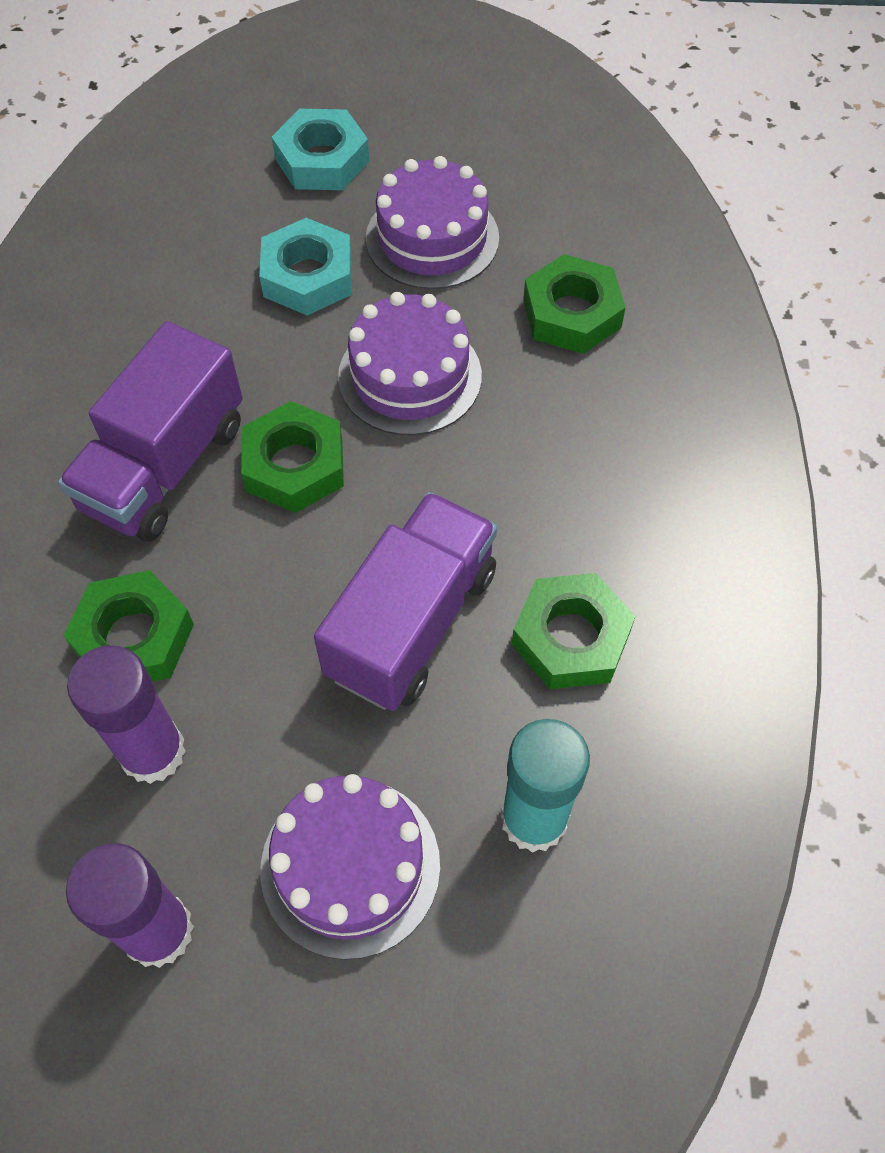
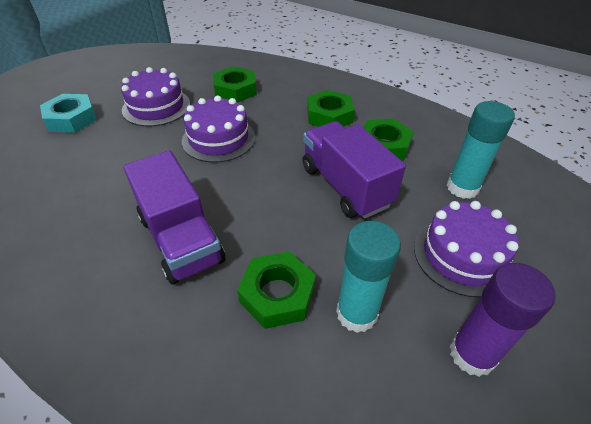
camera: 60 degrees left, 15 degrees down
purple glue stick [67,645,186,784] -> turquoise glue stick [336,221,401,333]
green nut [241,401,344,513] -> green nut moved to [307,90,355,127]
turquoise nut [259,218,352,316] -> none

